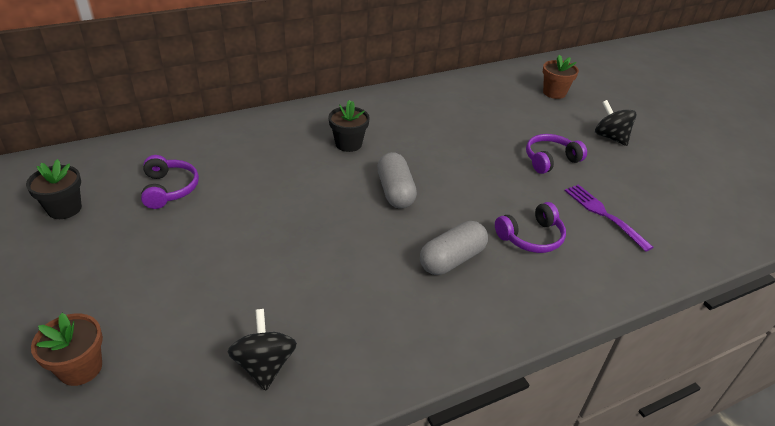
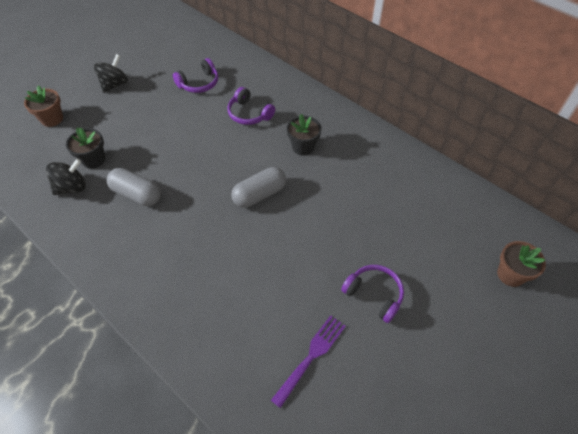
camera: 70 degrees right, 15 degrees up
black flower pot [26,159,82,219] -> black flower pot moved to [66,127,105,169]
grey capsule [420,221,488,275] -> grey capsule moved to [107,168,161,206]
purple headphones [495,202,566,253] -> purple headphones moved to [227,87,275,125]
black spinning top [595,100,637,146] -> black spinning top moved to [94,54,128,93]

